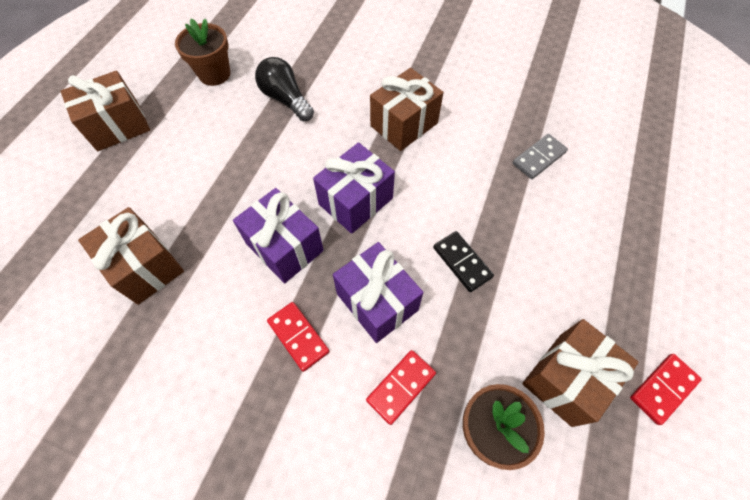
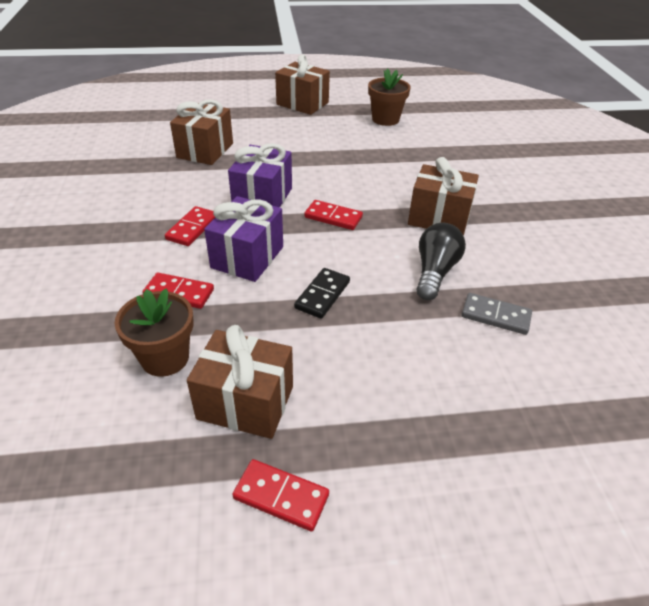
camera: 60 degrees right, 20 degrees down
black light bulb [255,57,314,122] -> black light bulb moved to [416,223,466,300]
purple gift [313,143,395,234] -> red domino [304,200,363,230]

